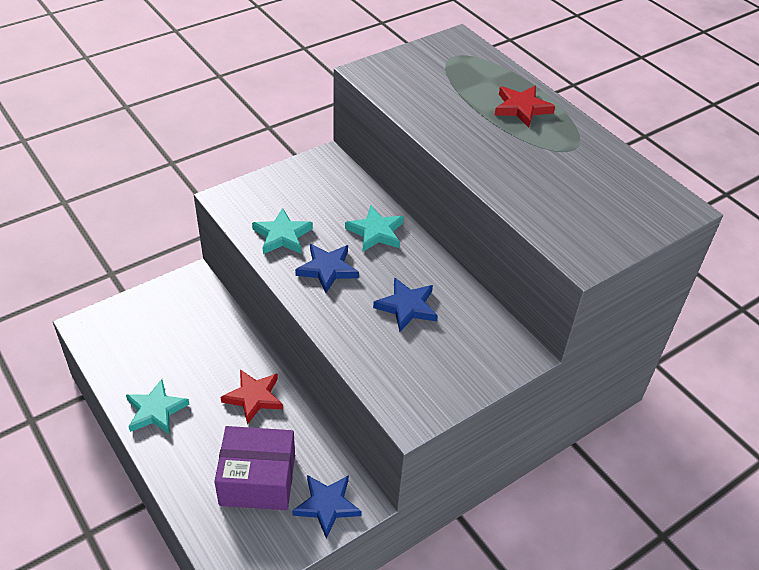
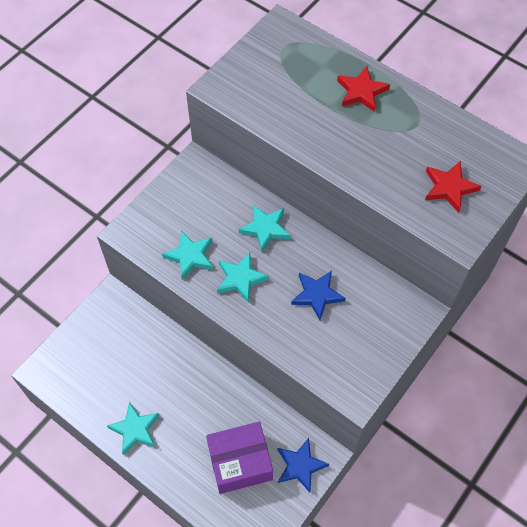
camera: 15 degrees left, 15 degrees up
red star [221,369,283,425] -> red star moved to [425,161,481,213]
blue star [295,244,359,293] -> turquoise star [217,252,269,303]

